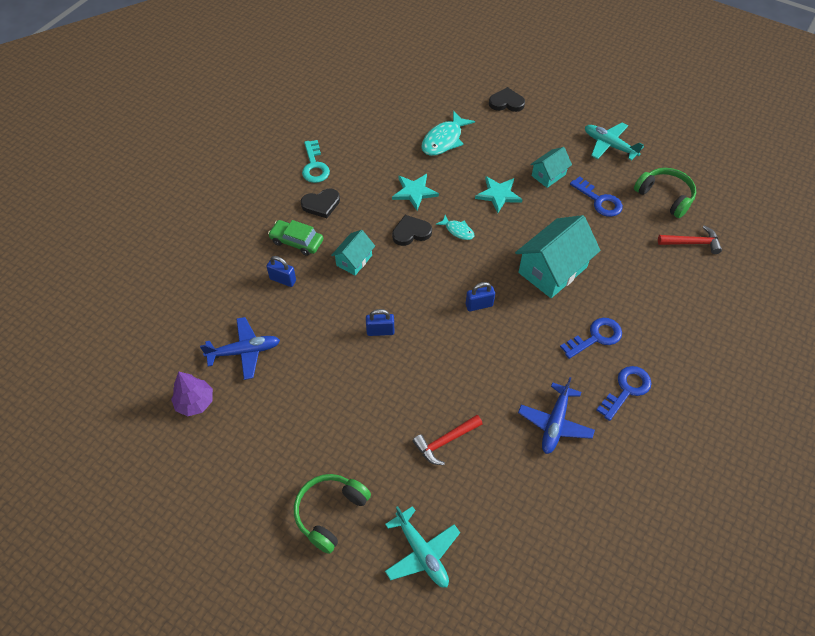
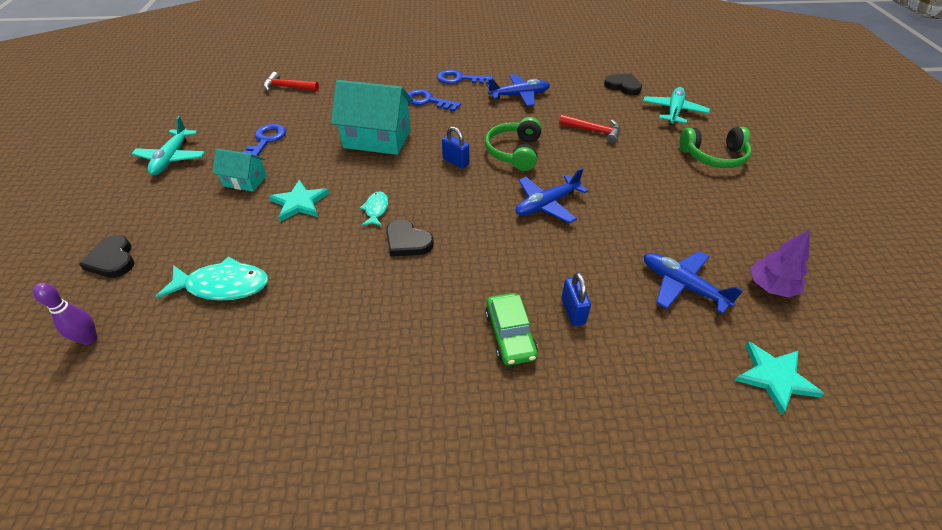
camera: 125 degrees left, 10 degrees down
black heart [301,188,340,218] -> black heart moved to [604,74,642,95]
turquoise key [302,140,330,183] -> none
turquoise house [331,230,375,275] -> none
blue padlock [366,309,395,336] -> blue plane [516,168,588,223]
turquoise star [392,174,439,210] -> turquoise star moved to [734,341,824,415]
green headphones [634,168,696,218] -> green headphones moved to [485,117,542,171]
red hammer [658,226,722,254] -> red hammer turned 45 degrees counterclockwise [263,72,319,92]
none -> purple bowling pin [33,283,97,345]

